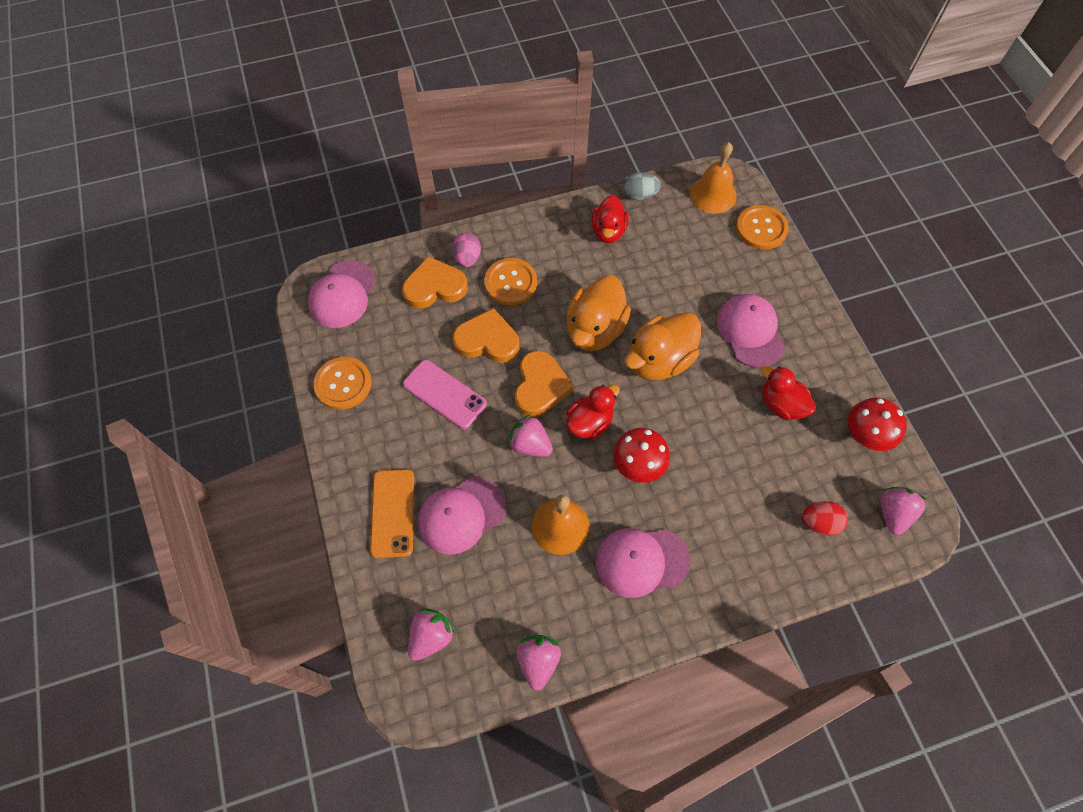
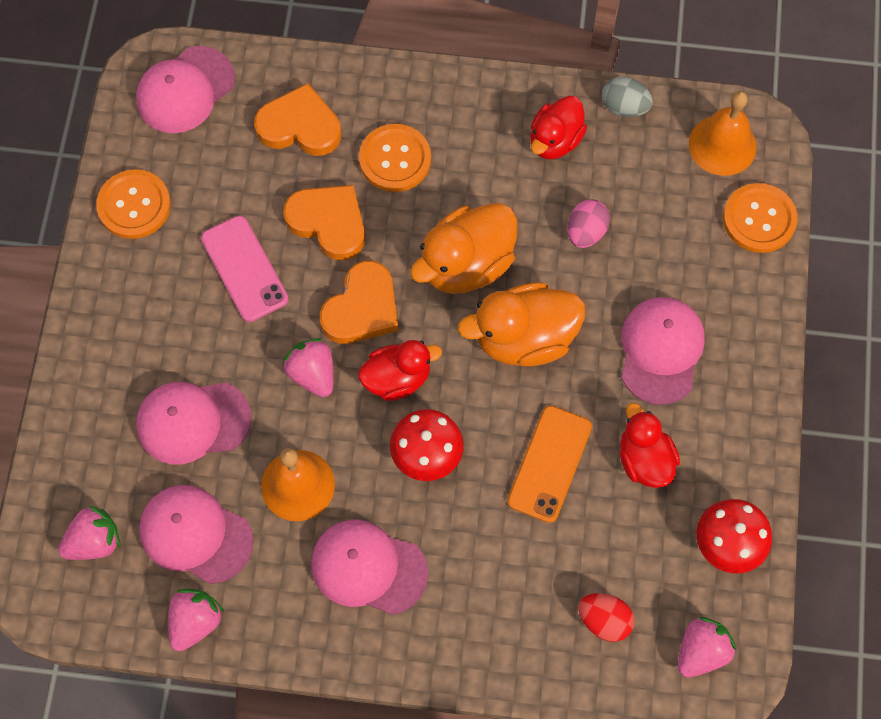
camera: 25 degrees right, 5 degrees up
orange phone [370,469,414,558] -> orange phone moved to [507,405,592,523]
pink egg [452,233,481,267] -> pink egg moved to [567,199,610,248]
none -> pink cap [139,485,253,584]

